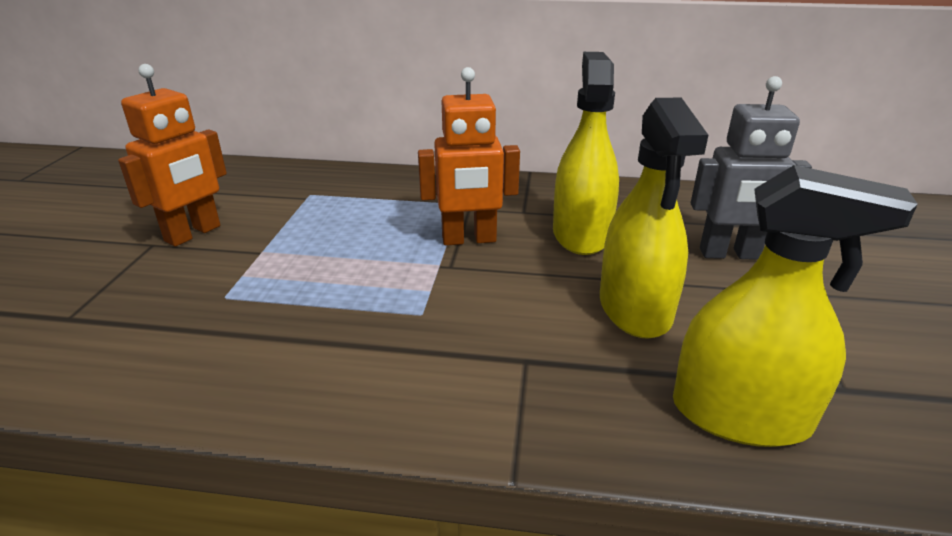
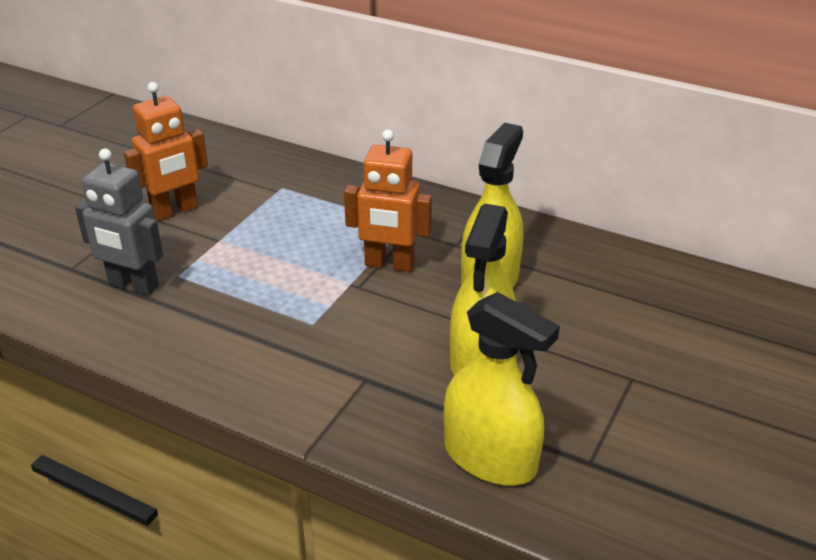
camera: 20 degrees right, 5 degrees up
grey robot [691,76,812,260] -> grey robot moved to [75,148,163,296]

